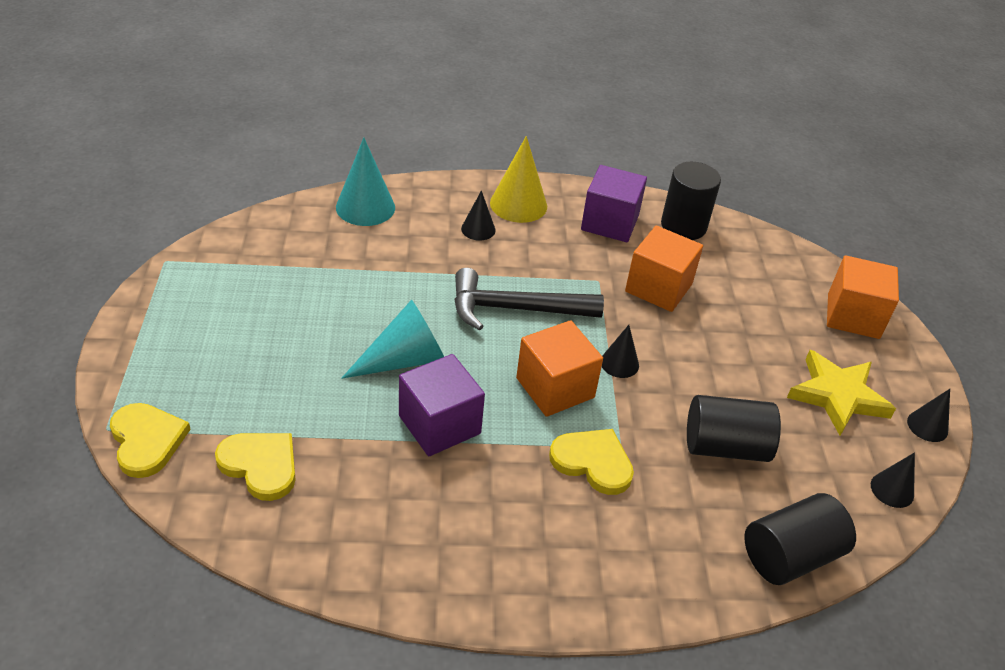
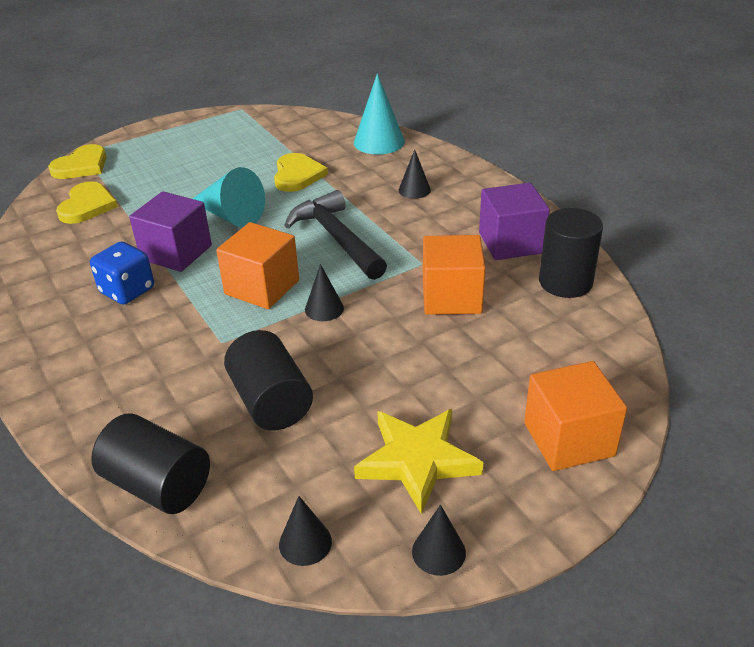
camera: 65 degrees right, 5 degrees down
yellow cone [490,136,547,223] -> none
yellow heart [549,429,634,495] -> yellow heart moved to [274,153,328,192]
none -> blue dice [90,242,154,304]

